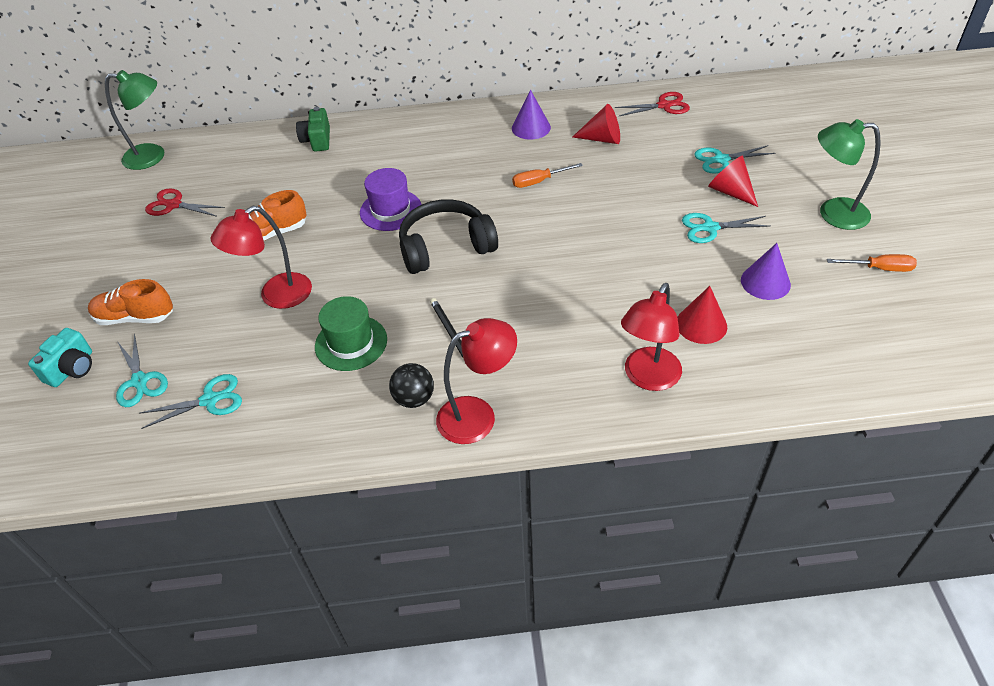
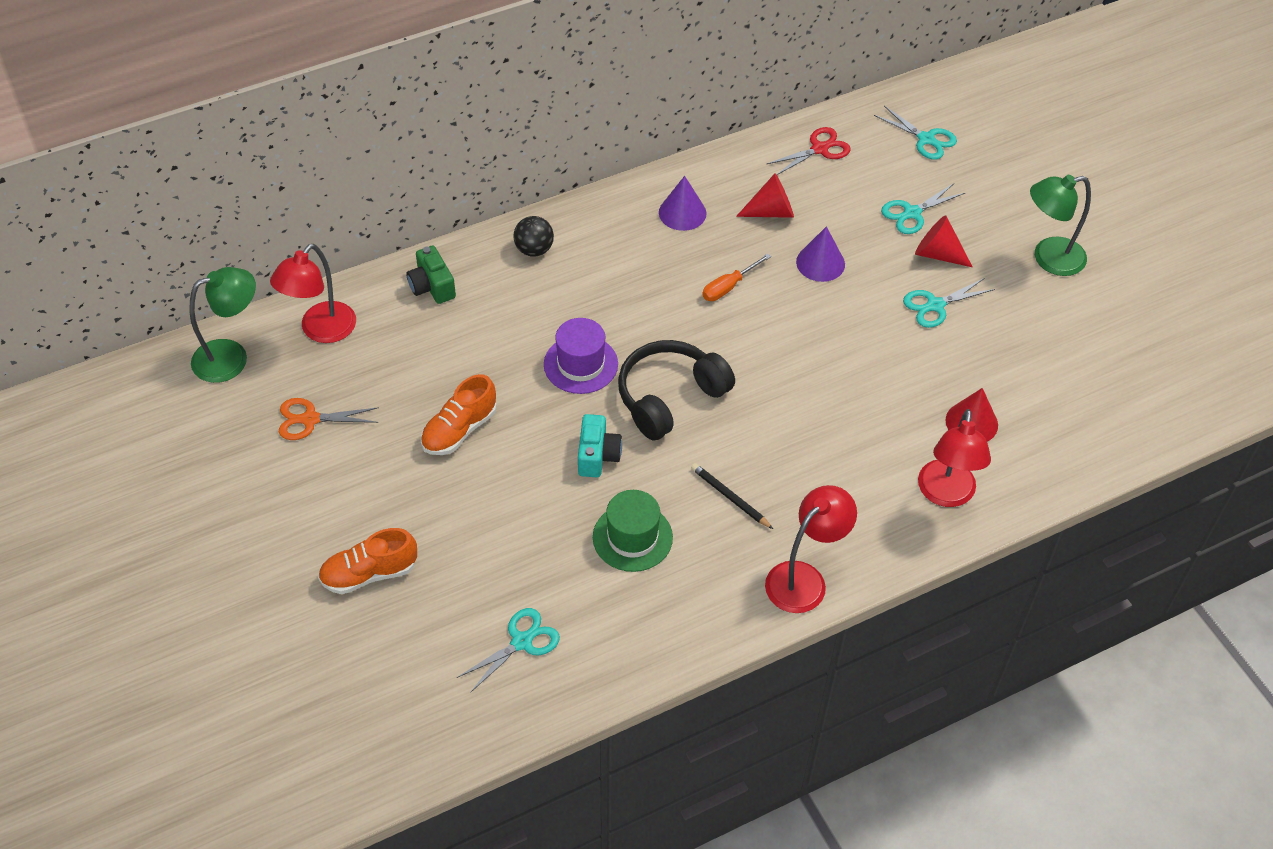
camera: 25 degrees left, 5 degrees up
turquoise camera [28,328,92,387] -> turquoise camera moved to [578,414,622,477]
turquoise scissors [116,333,168,407] -> turquoise scissors moved to [874,106,957,160]
red scissors [145,188,225,217] -> orange scissors [279,398,379,440]
red lamp [210,206,312,309] -> red lamp moved to [270,244,356,343]
black ball [389,363,434,408] -> black ball moved to [513,216,554,257]
purple cone [741,243,791,300] -> purple cone moved to [796,226,845,282]
orange screwdriver [827,254,917,272] -> none

